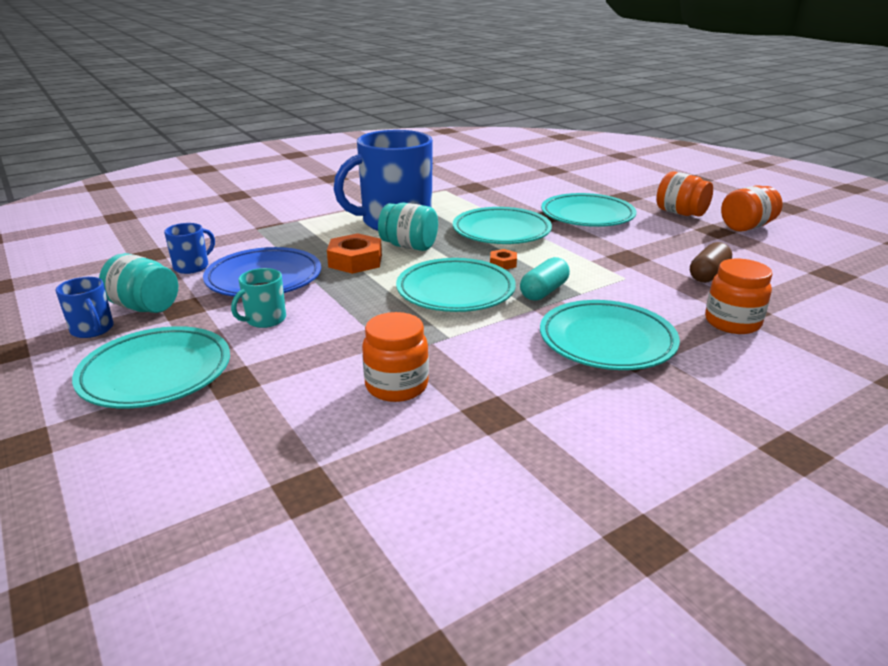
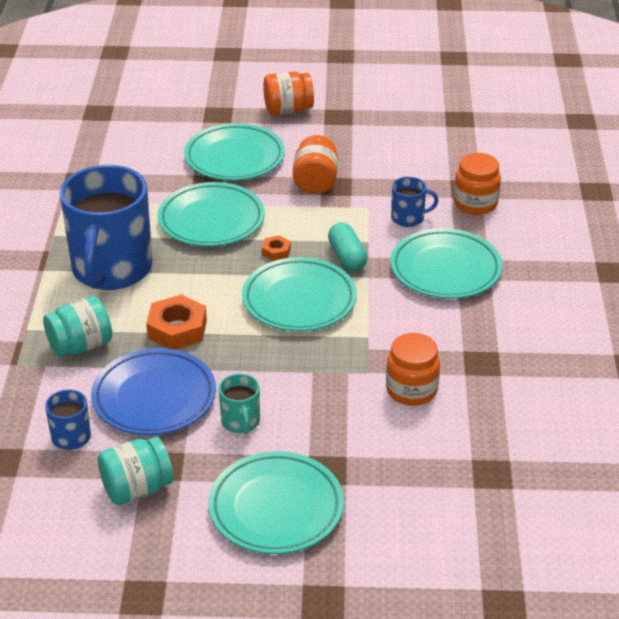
camera: 55 degrees left, 10 degrees up
blue mug [55,277,114,338] -> blue mug moved to [391,177,439,227]
turquoise jar [378,202,438,251] -> turquoise jar moved to [43,296,112,357]
brown capsule [690,242,732,283] -> none
orange jar [721,185,782,232] -> orange jar moved to [293,135,338,194]

